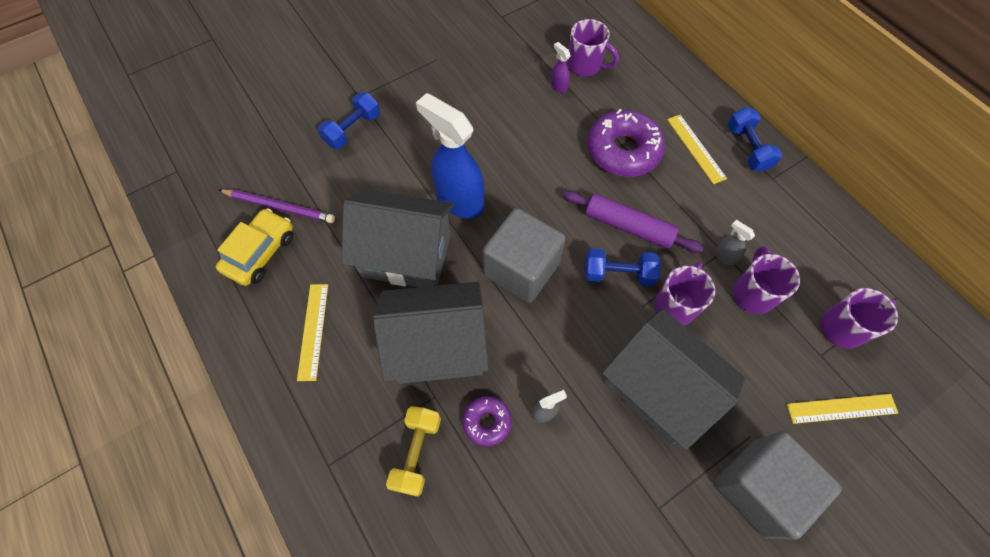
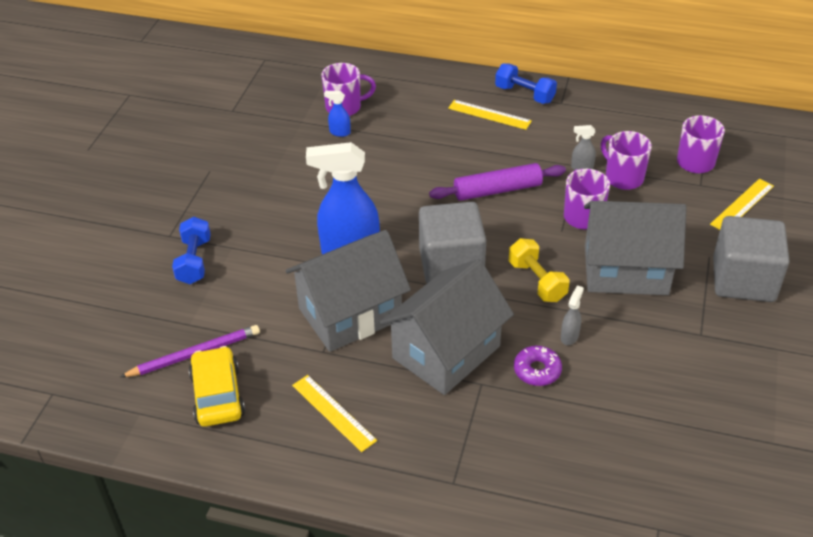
camera: 40 degrees left, 20 degrees down
yellow dumbbell [386,406,441,497] -> yellow dumbbell moved to [509,238,570,302]
purple spray bottle [551,42,571,93] -> blue spray bottle [324,91,351,137]
blue dumbbell [585,248,661,286] -> none
purple donut [587,109,665,177] -> none

